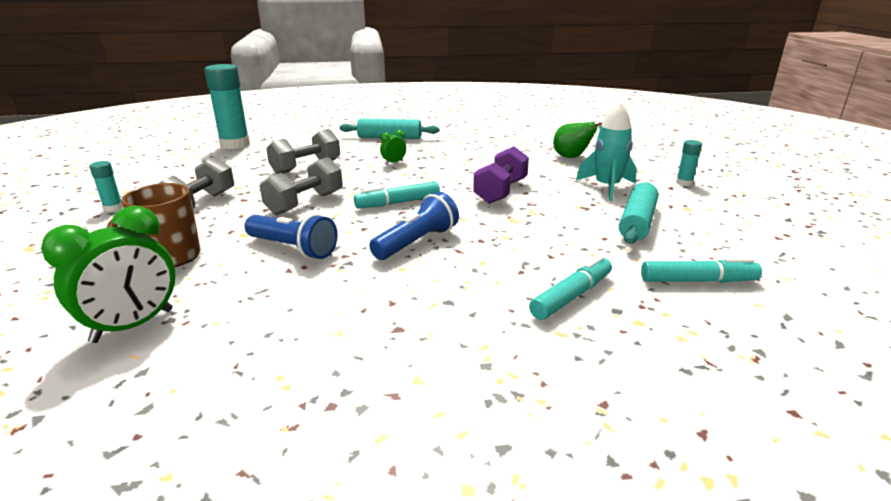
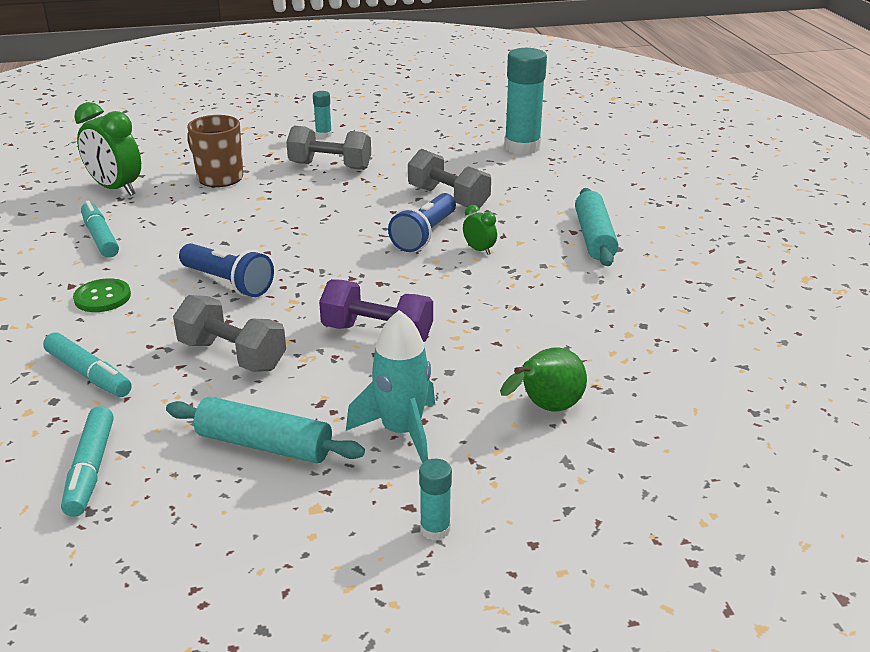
camera: 85 degrees right, 5 degrees up
blue flashlight [245,214,338,259] -> blue flashlight moved to [388,193,456,252]
grey dumbbell [260,157,343,215] -> grey dumbbell moved to [173,295,286,372]
turquoise marker [354,181,440,208] -> turquoise marker moved to [81,201,119,258]
none -> green button [73,278,131,312]

